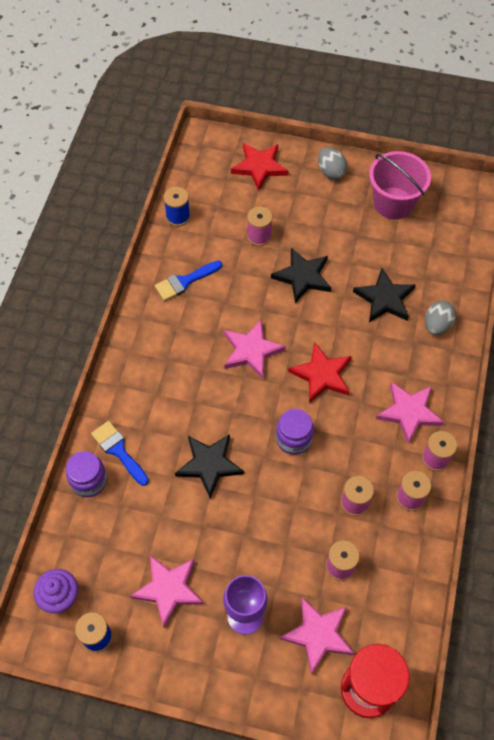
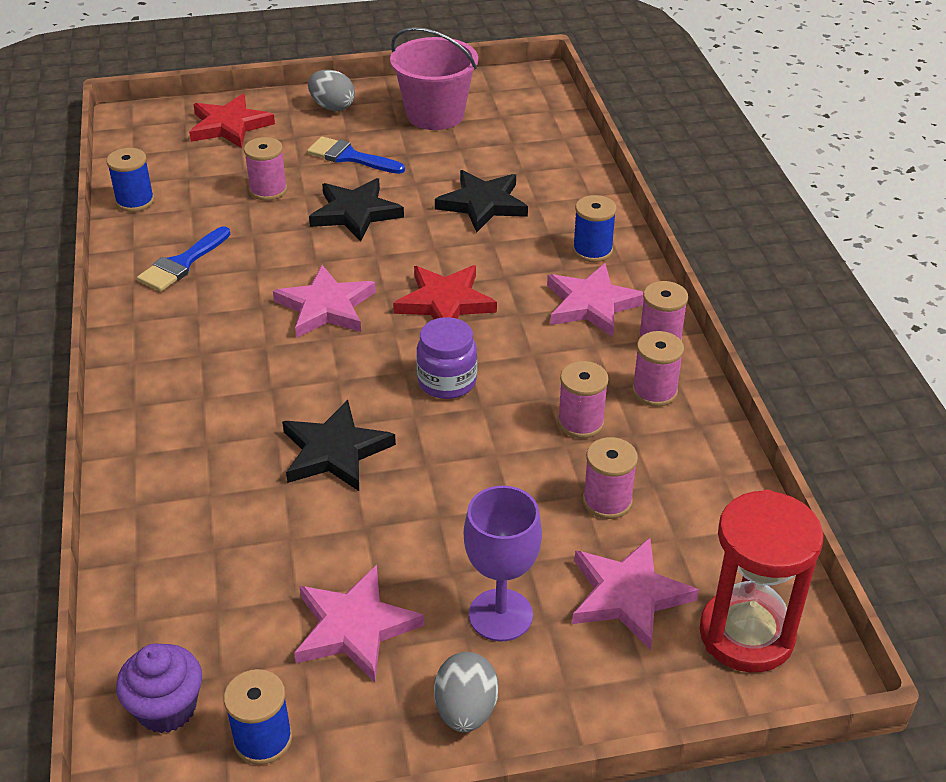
camera: 25 degrees left, 20 degrees down
purple jar [66,451,107,497] -> none
blue brush [91,421,149,486] -> blue brush moved to [307,136,405,174]
grey egg [425,301,456,335] -> grey egg moved to [434,652,499,733]
none -> blue spool [573,195,617,262]

